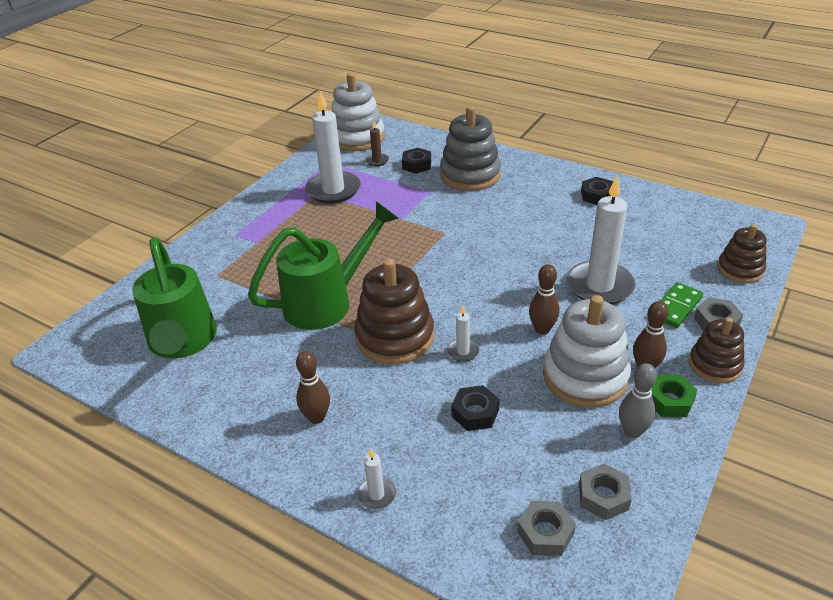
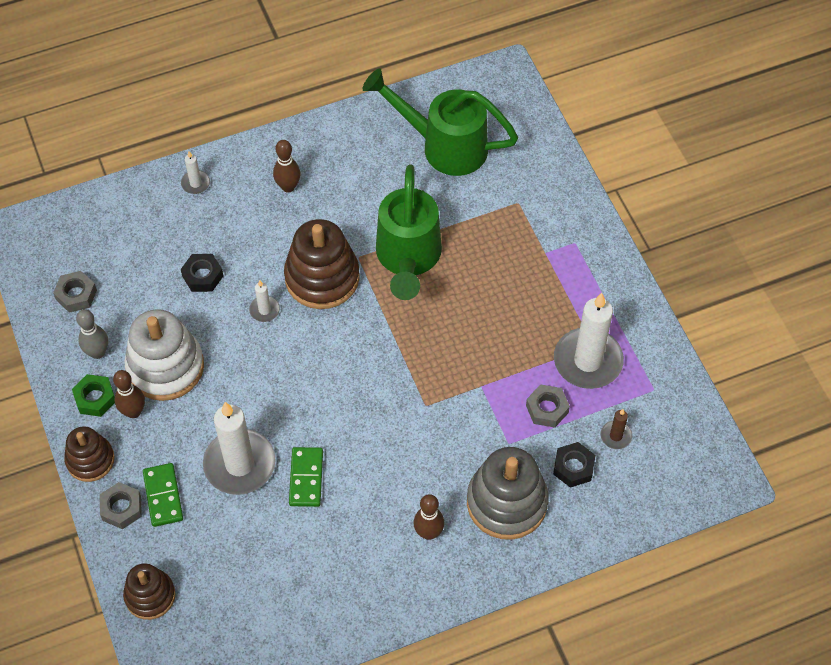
camera: 125 degrees right, 20 degrees up
white stacking toy [332,73,385,151] -> none
grey nut [517,501,576,556] -> grey nut moved to [526,384,570,428]
brown bowling pin [529,264,559,335] -> brown bowling pin moved to [413,494,445,540]
black nut [581,177,613,205] -> none
none -> green domino [289,447,323,507]

